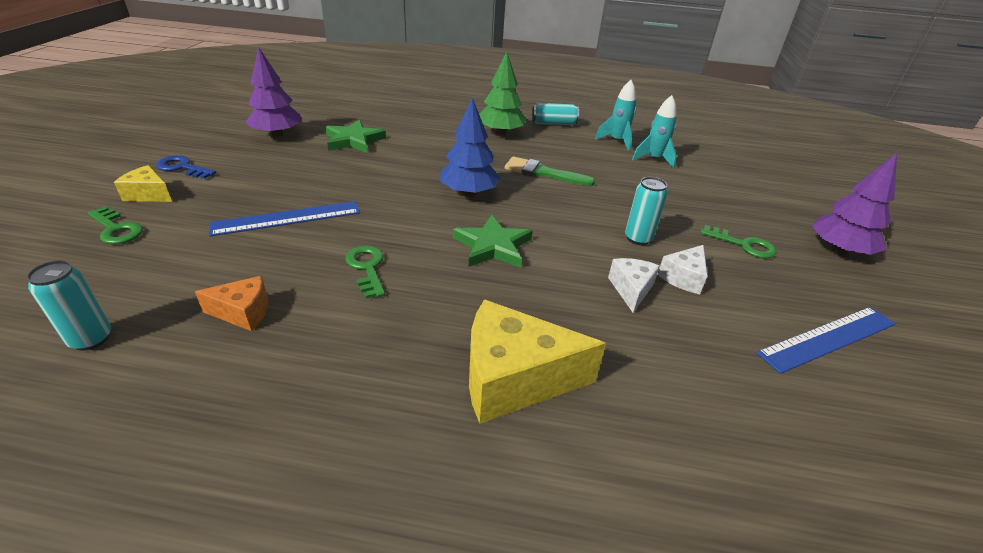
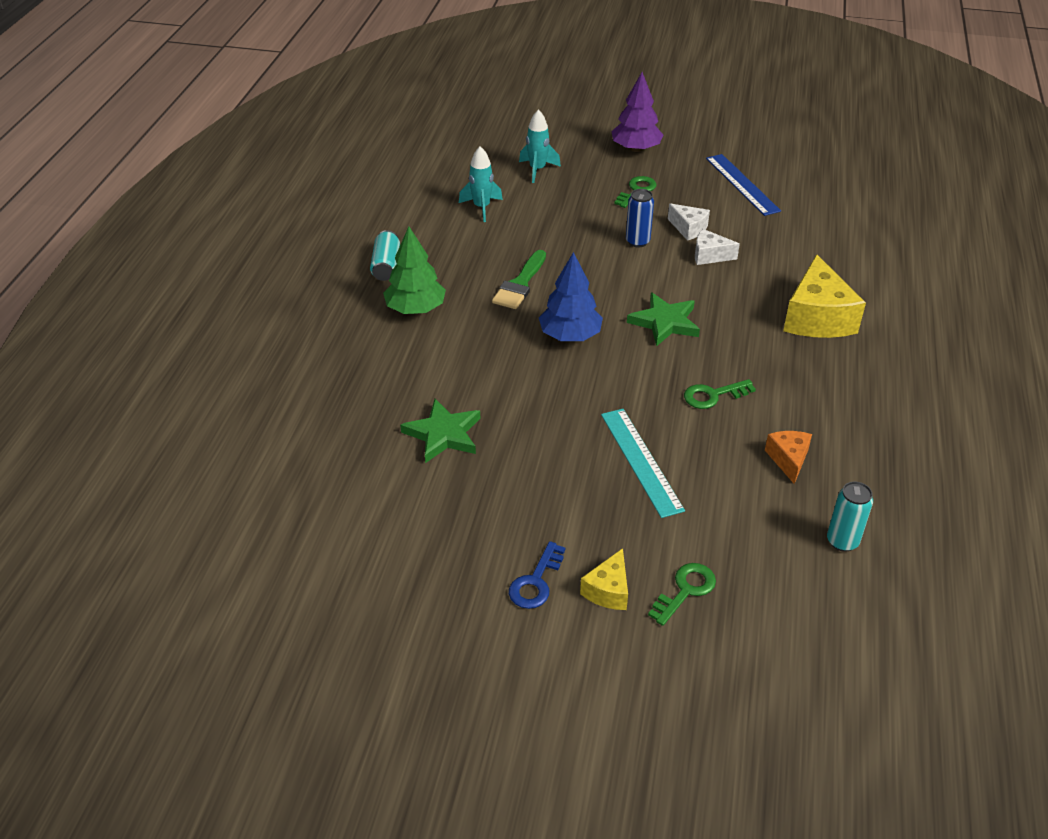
camera: 85 degrees left, 5 degrees up
blue ruler [209,201,360,236] -> turquoise ruler [601,409,685,518]
purple tree [245,47,302,137] -> none
turquoise rocket [595,80,636,151] -> turquoise rocket moved to [519,109,561,183]
turquoise can [625,177,668,245] -> blue can [626,189,654,248]

